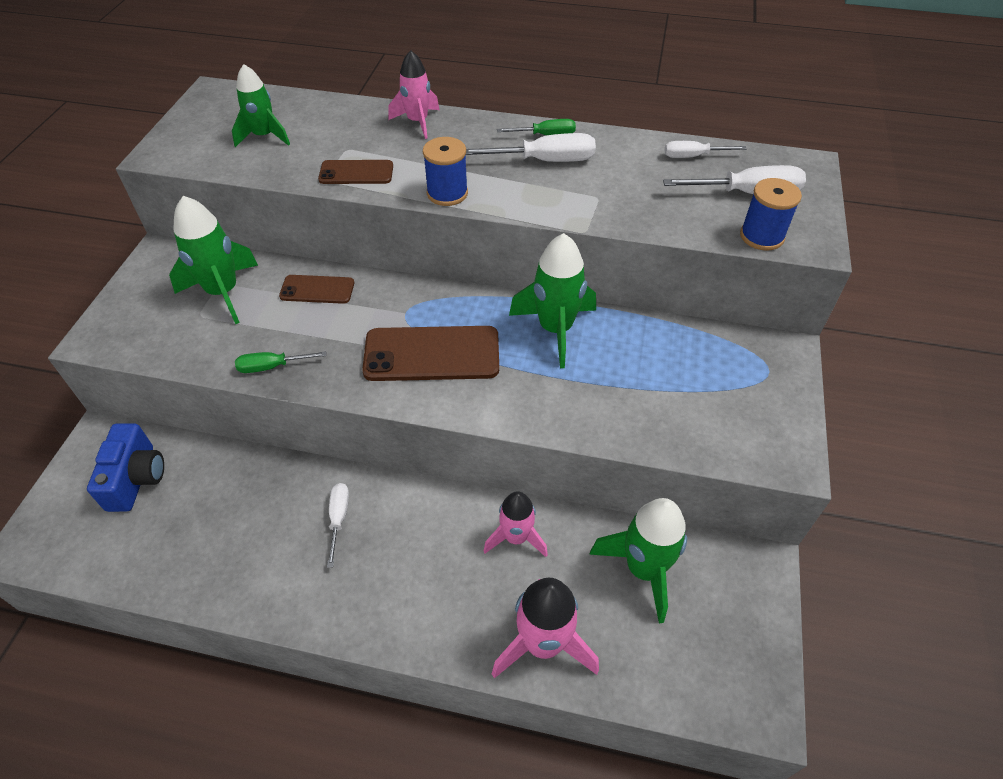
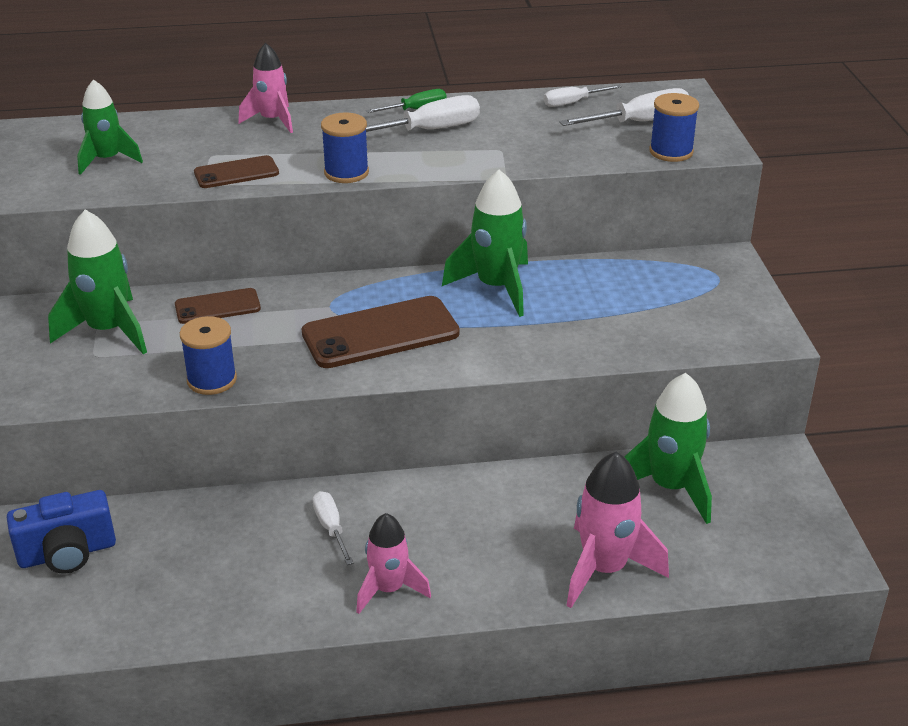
camera: 20 degrees left, 15 degrees down
blue camera [87,423,164,512] -> blue camera turned 90 degrees clockwise [7,490,116,574]
green screwdriver [235,351,327,373] -> blue spool [180,316,237,395]
pink rocket [484,491,548,557] -> pink rocket moved to [356,513,431,614]

